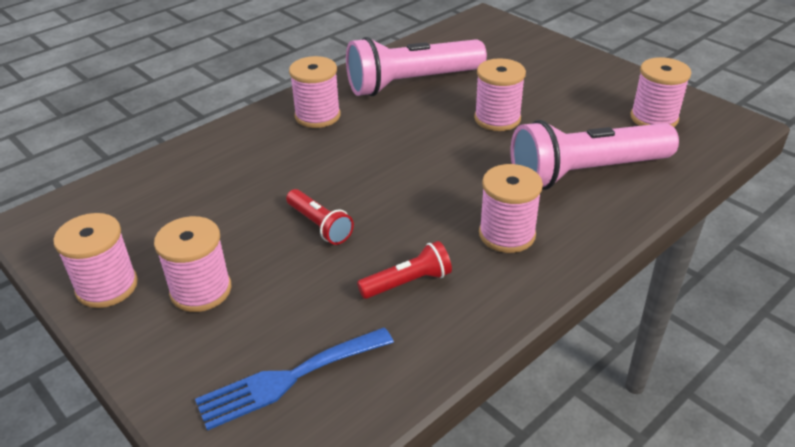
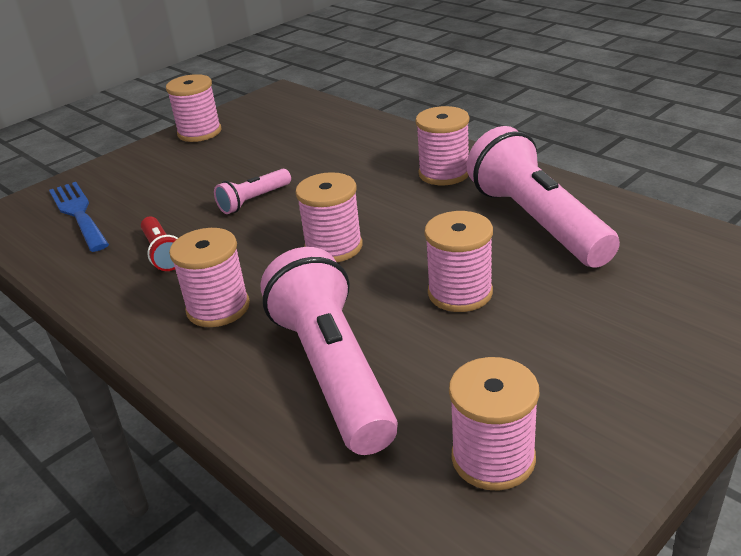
camera: 90 degrees right, 5 degrees down
pink spool [154,216,231,312] -> pink spool moved to [295,172,363,262]
red flashlight [286,189,354,245] -> pink flashlight [214,169,291,214]

